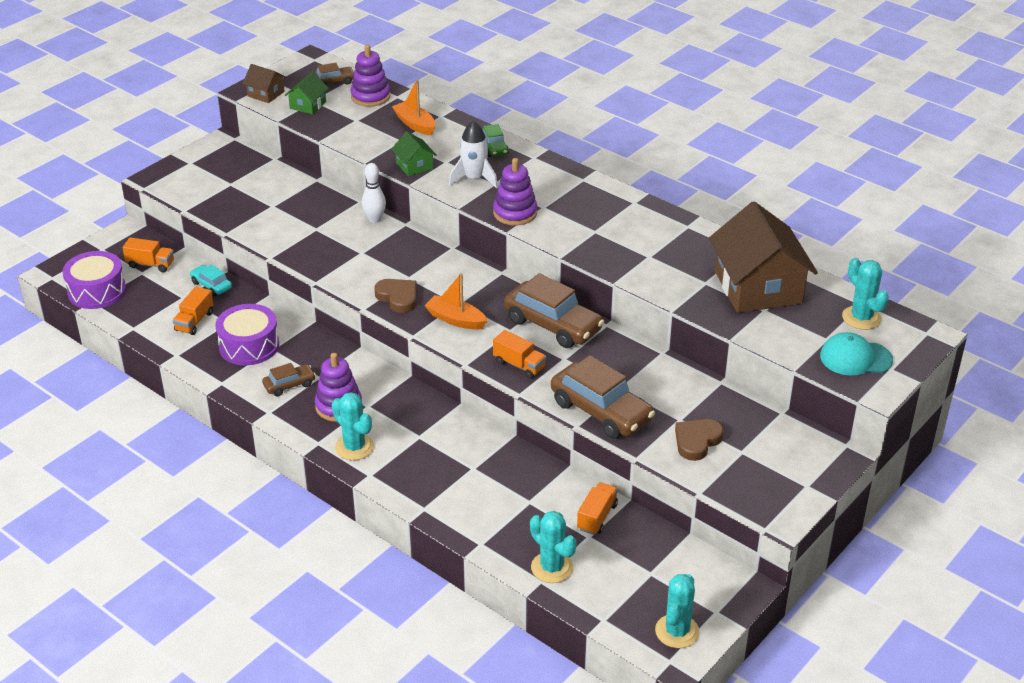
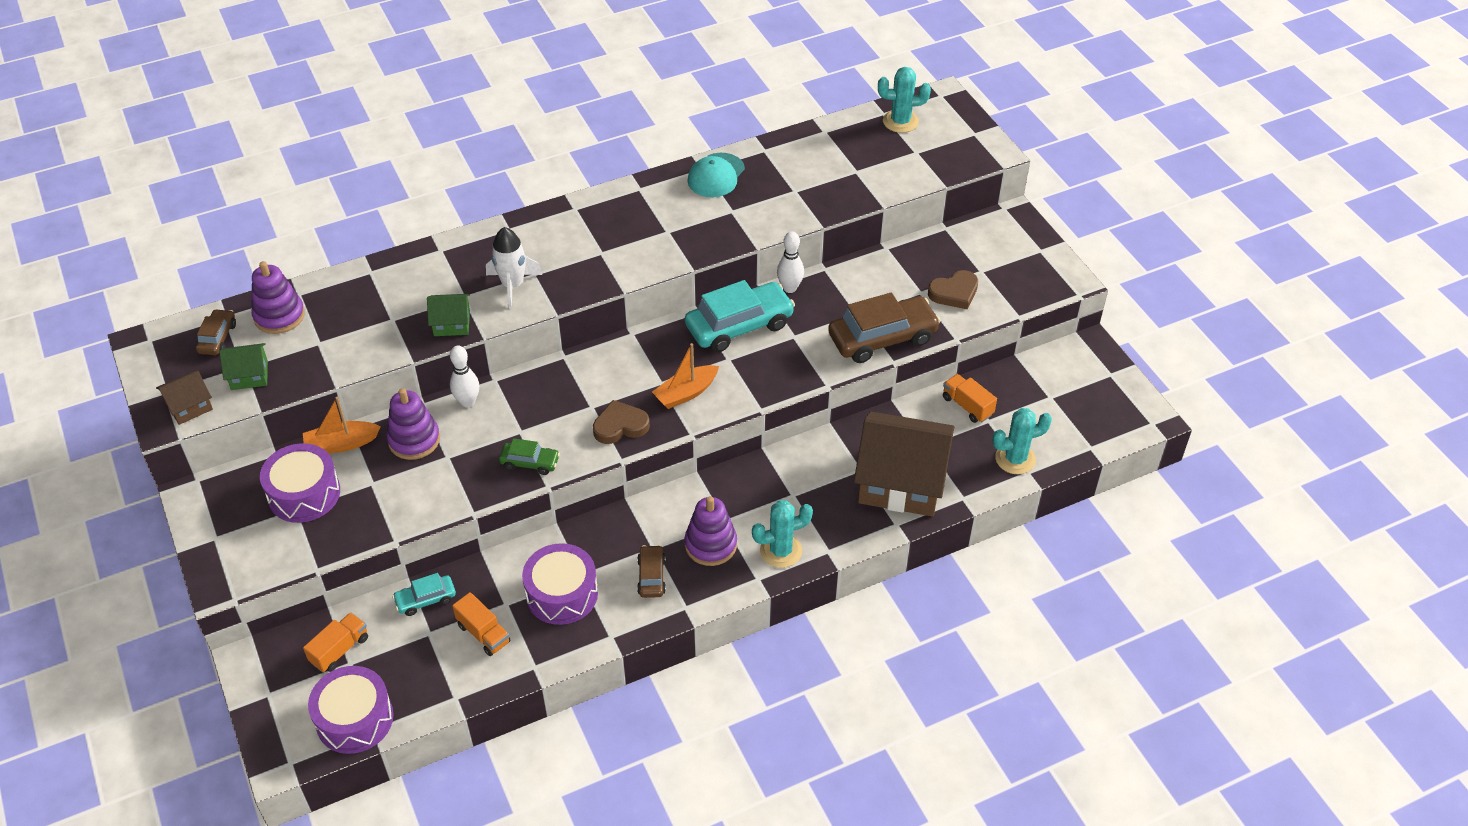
camera: 65 degrees left, 10 degrees up
green house [285,72,329,114] -> green house turned 60 degrees counterclockwise [219,343,268,390]
orange boat [392,79,436,136] -> orange boat moved to [303,397,381,453]
green car [482,124,509,157] -> green car moved to [499,438,560,475]
purple stacking toy [493,158,537,226] -> purple stacking toy moved to [386,388,440,460]
orange truck [493,330,547,379] -> none
brown car [504,273,604,348] -> turquoise car [685,280,795,352]
turquoise cactus [655,574,700,648] -> none
brown heart [675,419,724,461] -> brown heart turned 90 degrees counterclockwise [928,270,978,309]
brown house [709,201,818,313] -> brown house moved to [854,411,954,516]
turquoise cap [820,332,893,376] -> turquoise cap moved to [687,153,745,197]
none -> purple drum [260,443,340,523]
none -> white bowling pin [777,231,804,293]

